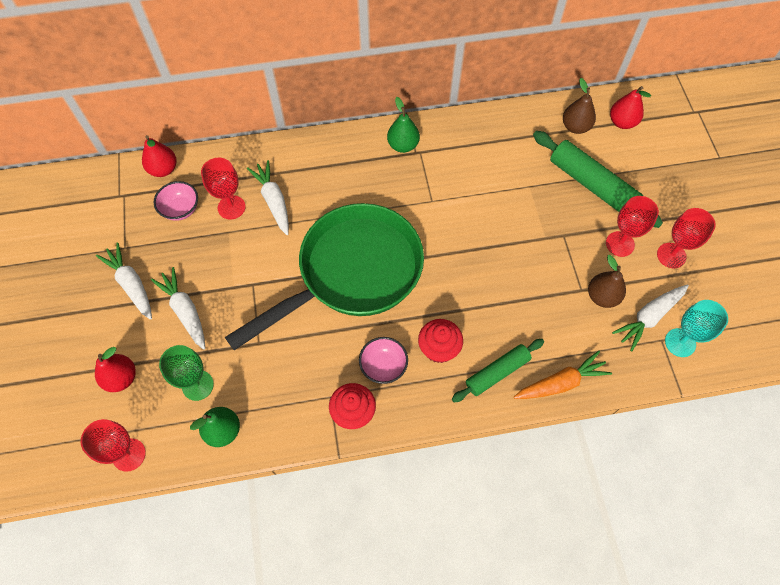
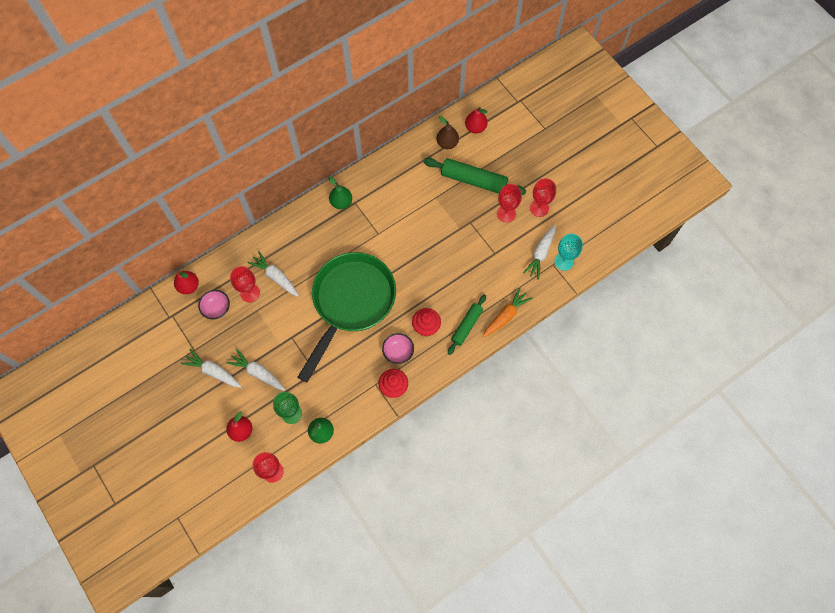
camera: 25 degrees left, 5 degrees up
brown pear [588,255,626,308] -> none

